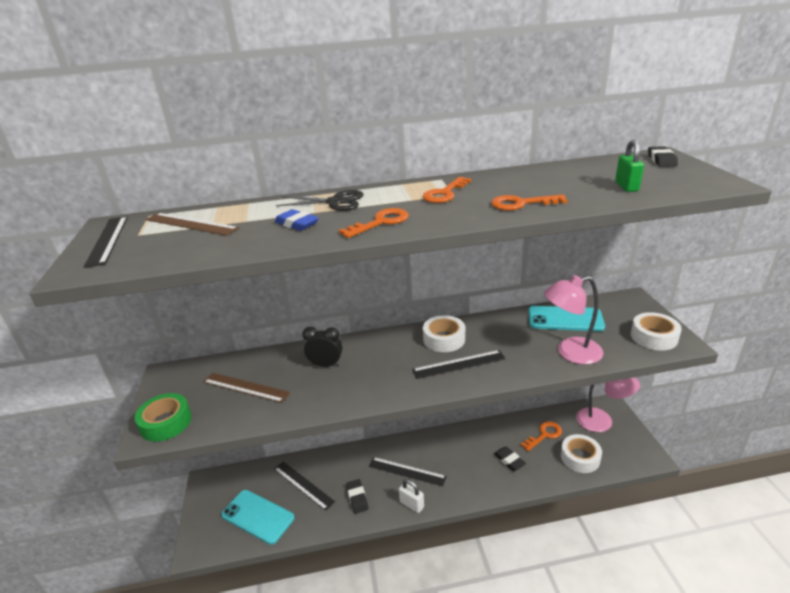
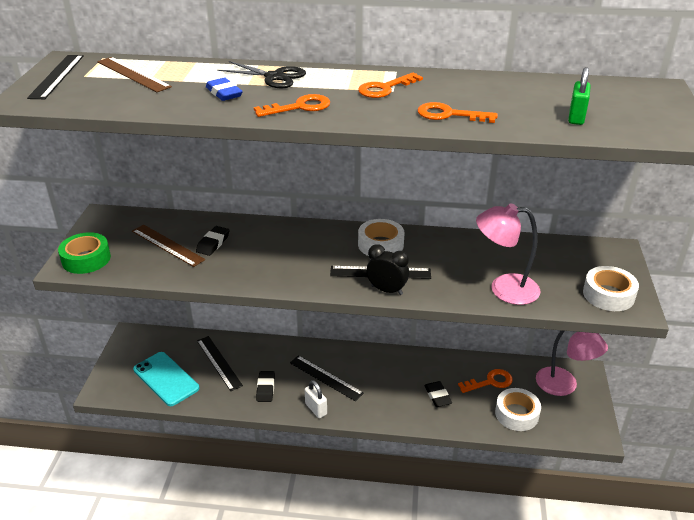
camera: 15 degrees right, 5 degrees up
black clock [302,326,342,367] -> black clock moved to [366,244,409,295]
turquoise phone [528,306,605,331] -> none
black eraser [648,146,678,167] -> black eraser moved to [196,226,229,256]

